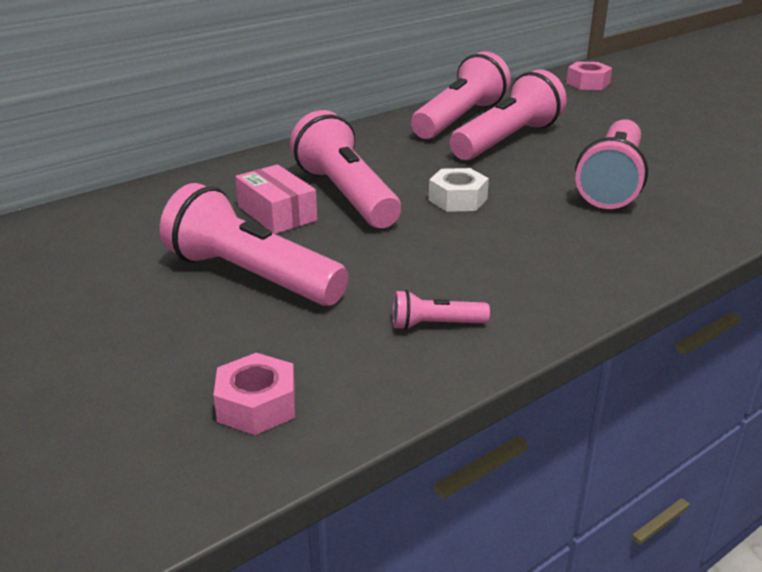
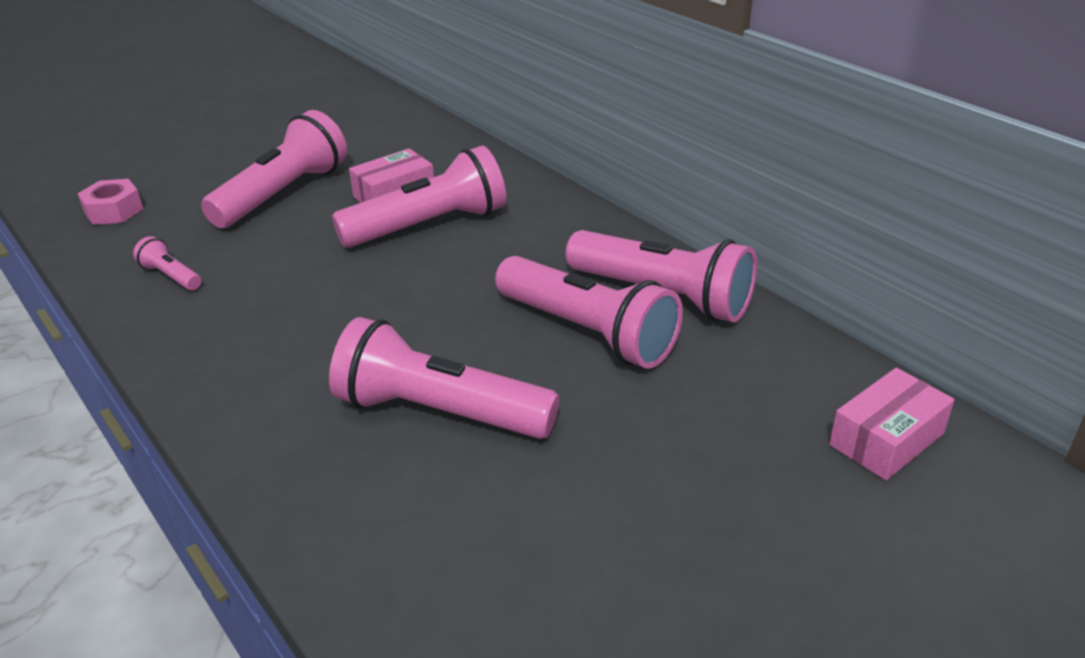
camera: 90 degrees right, 5 degrees up
pink flashlight [393,290,490,330] -> pink flashlight turned 45 degrees counterclockwise [133,236,201,290]
white nut [429,168,489,212] -> none
pink nut [566,62,612,90] -> pink box [829,368,955,480]

